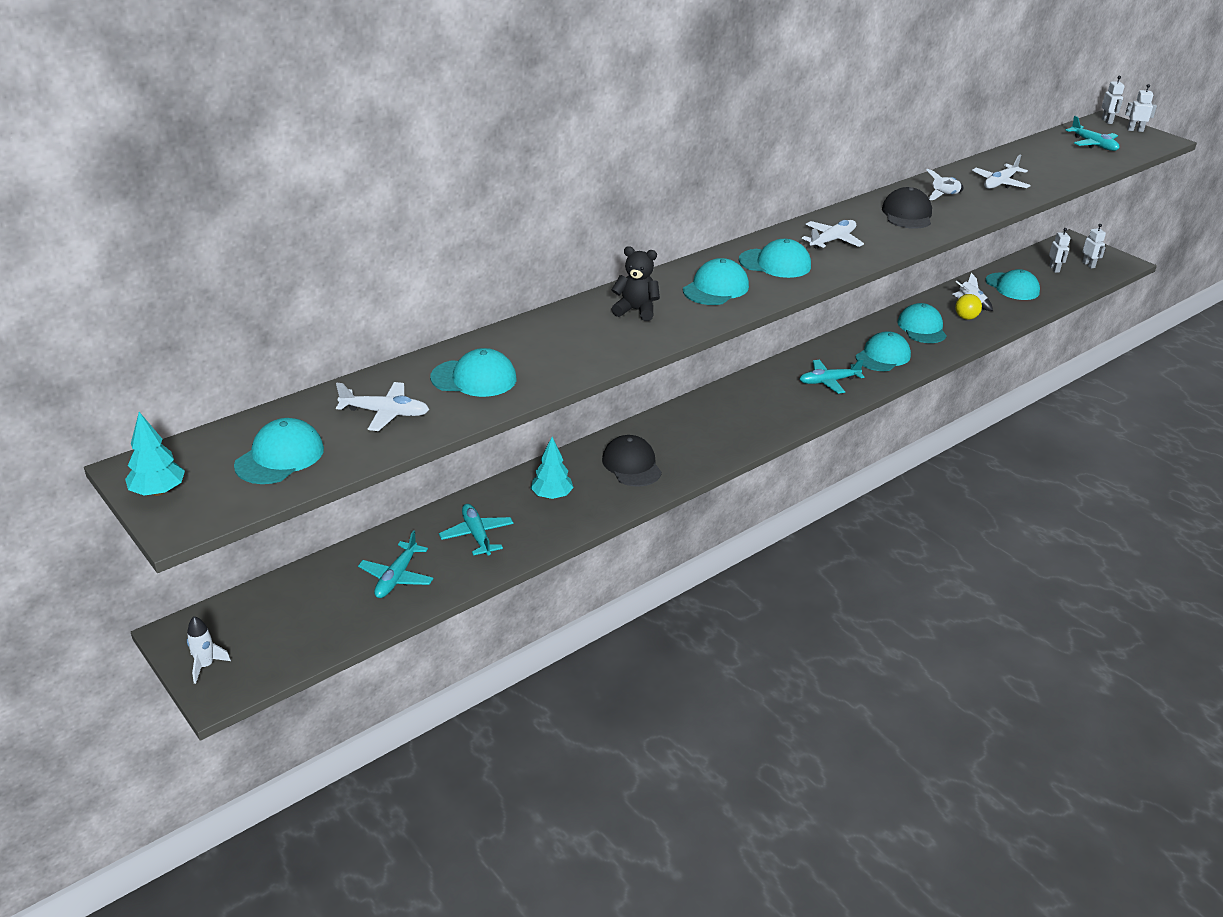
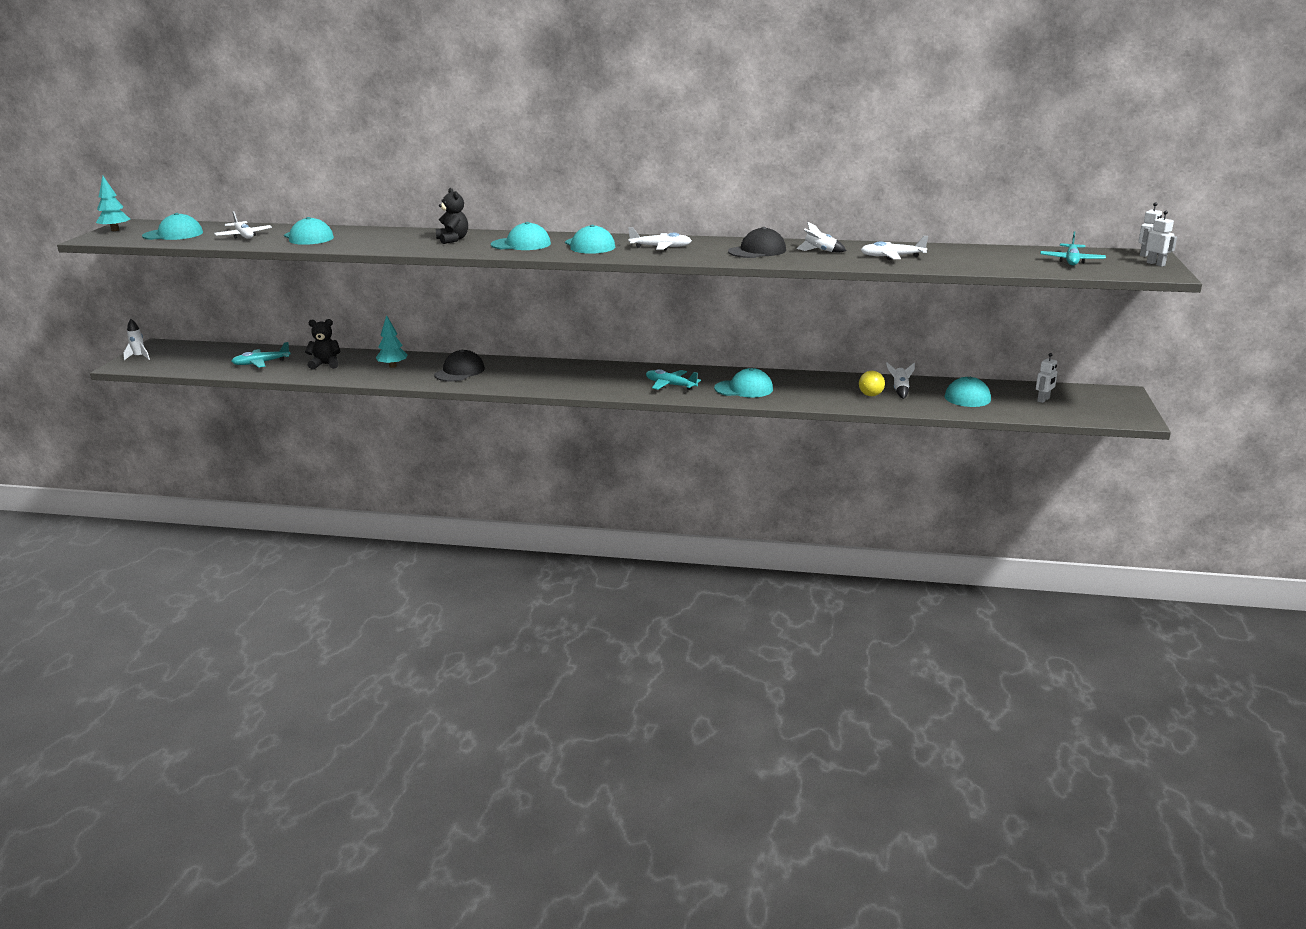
camera: 50 degrees right, 10 degrees down
turquoise plane [439,504,514,556] -> black teddy bear [305,319,341,369]
turquoise cap [897,303,947,343] -> none
white robot [1082,224,1106,268] -> none

